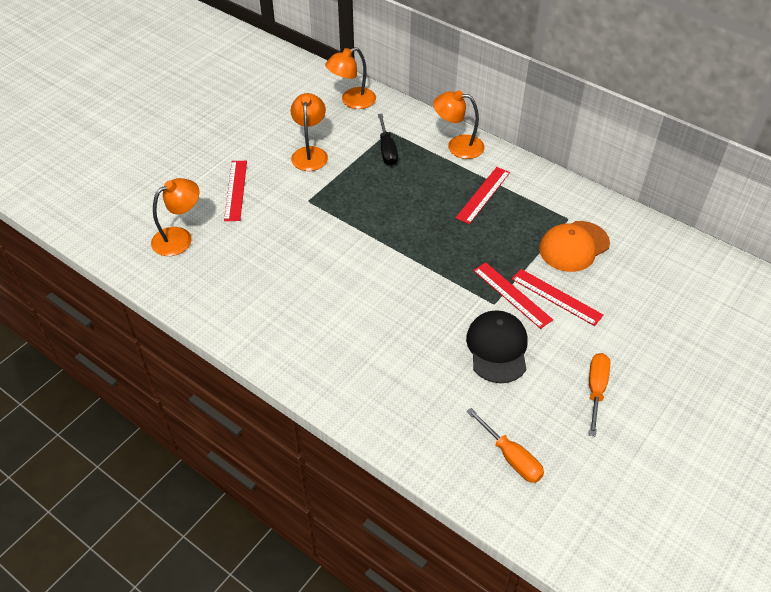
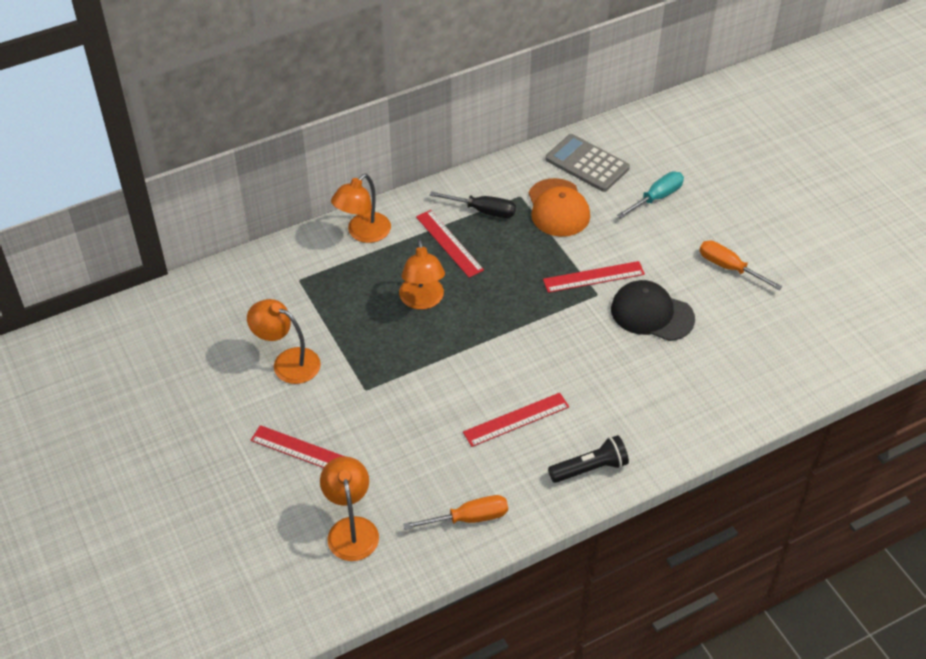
camera: 65 degrees left, 0 degrees up
orange lamp [325,47,376,109] -> orange lamp moved to [399,239,445,309]
black screwdriver [378,114,398,166] -> black screwdriver moved to [430,191,516,218]
orange screwdriver [467,408,544,483] -> orange screwdriver moved to [403,495,508,530]
red ruler [512,269,604,326] -> red ruler moved to [463,393,569,447]
none -> grey calculator [545,134,630,192]
none -> black flashlight [548,435,629,483]
none -> turquoise screwdriver [617,172,684,218]

